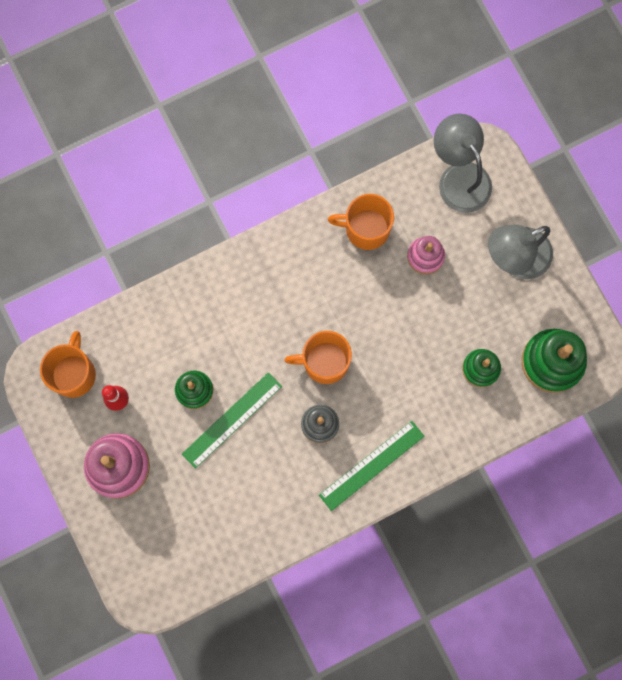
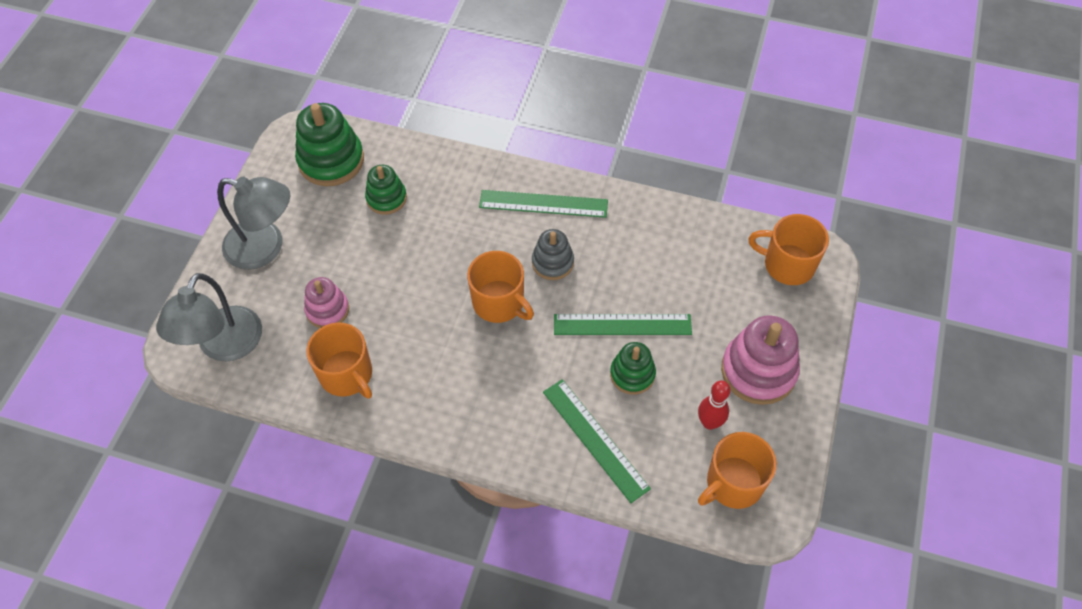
camera: 135 degrees left, 20 degrees down
none -> green ruler [543,379,651,503]
none -> orange mug [748,214,829,285]

